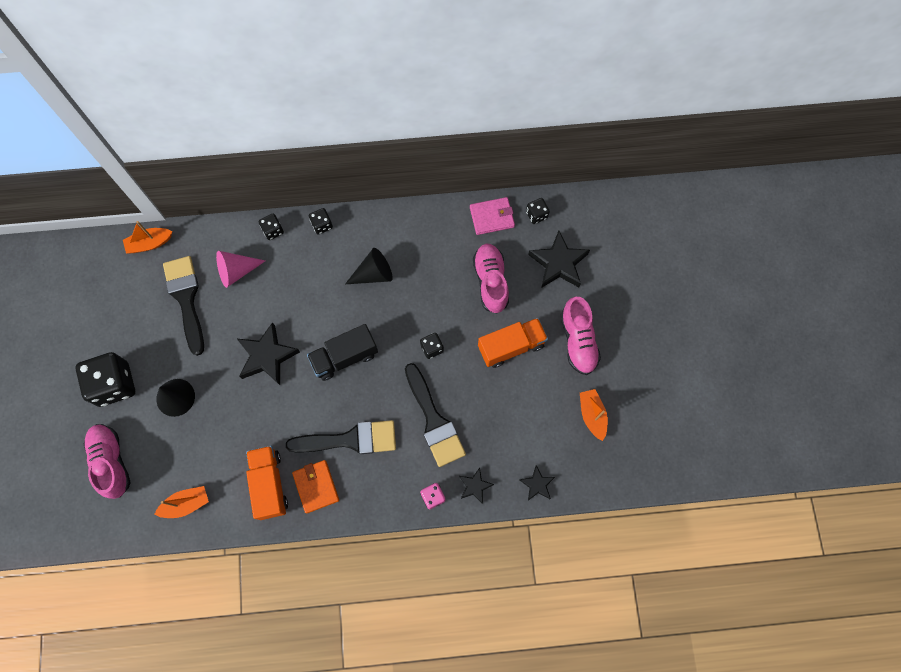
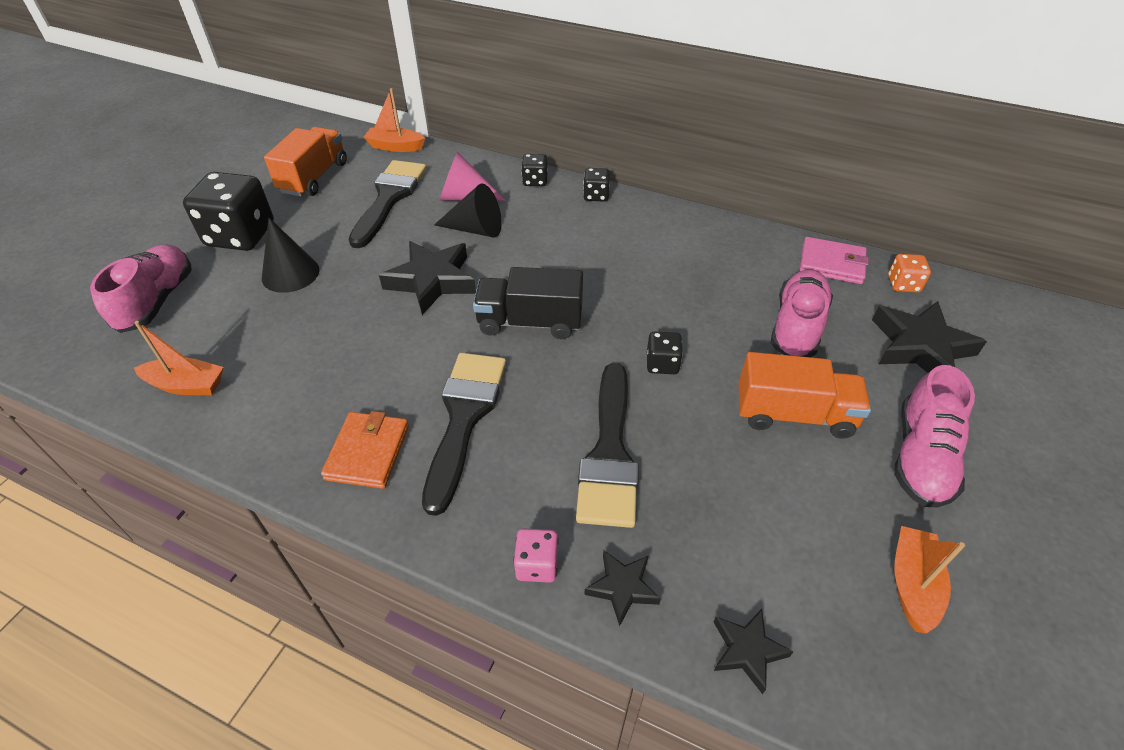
camera: 30 degrees right, 25 degrees down
orange truck [246,446,288,520] -> orange truck moved to [264,127,347,197]
black brush [286,420,396,454] -> black brush turned 105 degrees counterclockwise [422,353,506,516]
black cone [345,248,392,284] -> black cone moved to [434,183,502,237]
black dice [526,198,550,224] -> orange dice [888,254,931,293]

